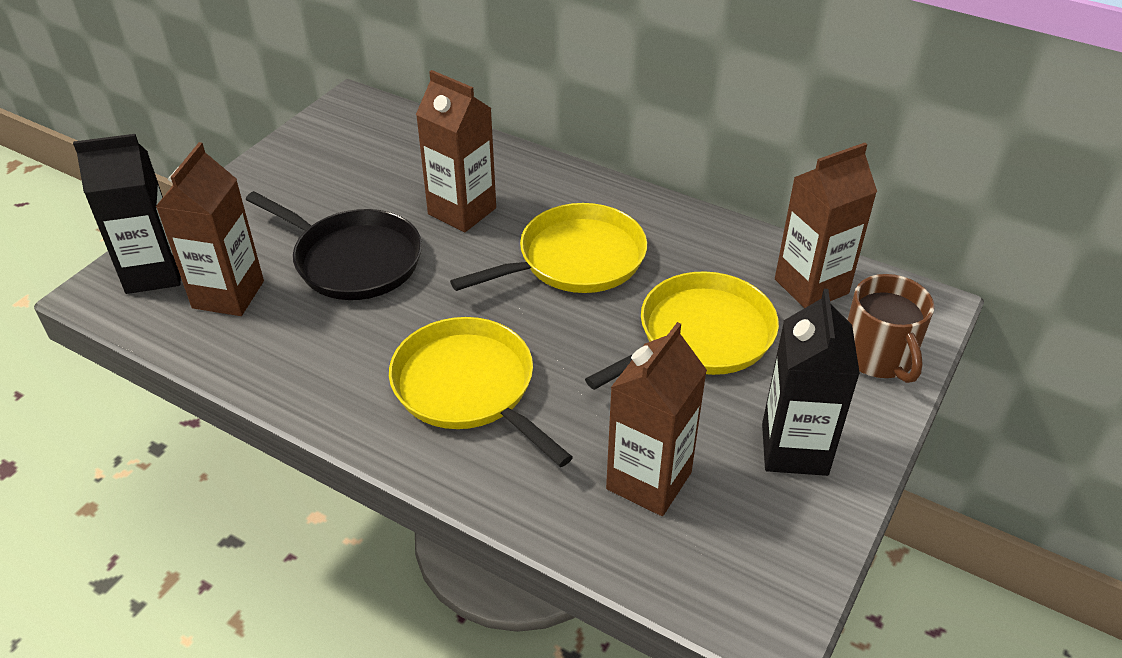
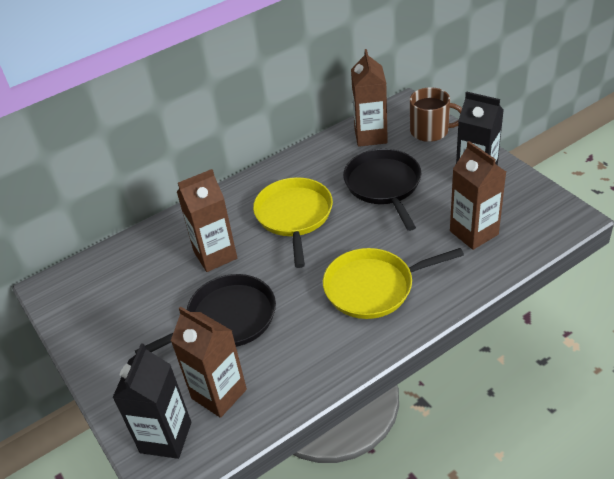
camera: 60 degrees left, 0 degrees up
yellow pan [585,271,779,390] -> black pan [343,149,422,231]

